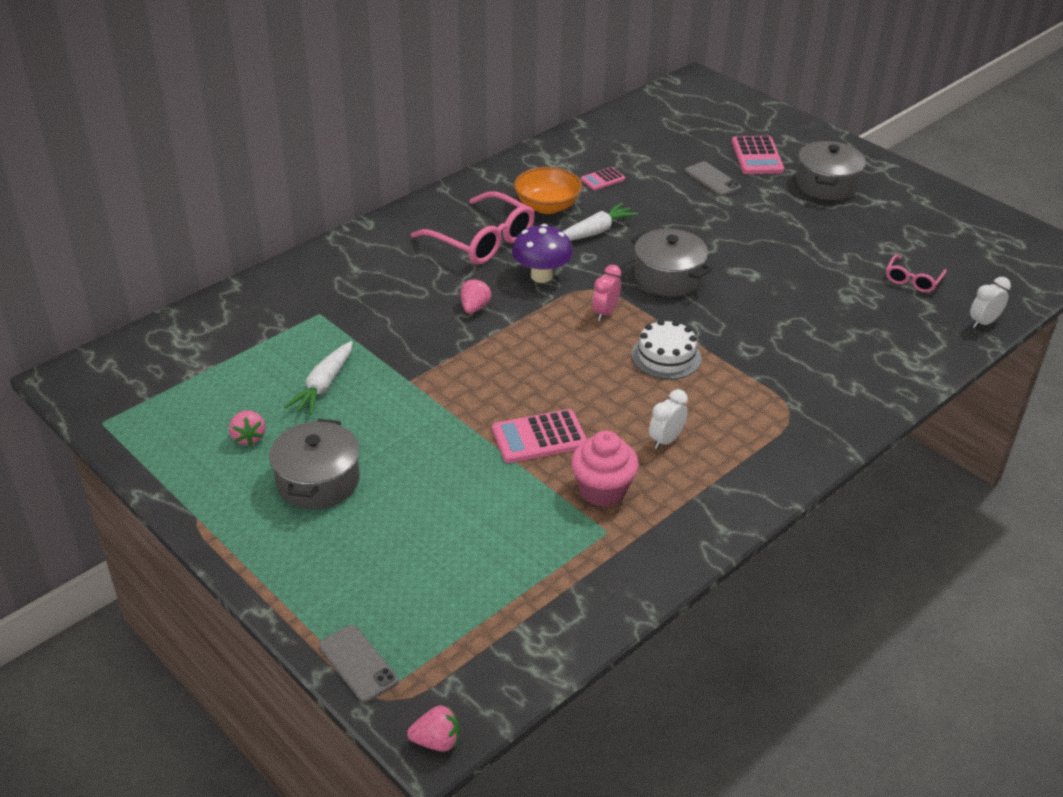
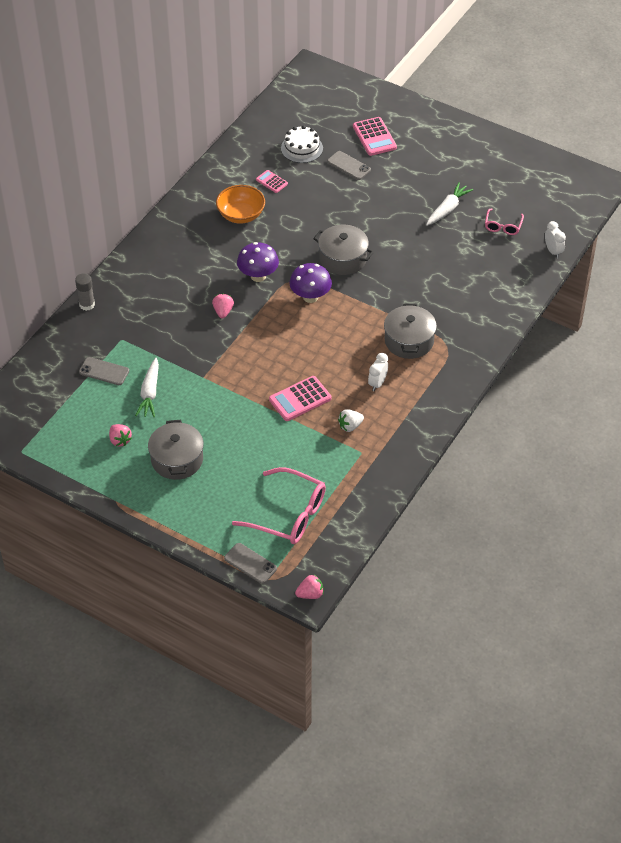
camera: 15 degrees left, 10 degrees up
pink glasses [411,191,534,264] -> pink glasses moved to [232,467,326,544]
white carrot [563,203,638,241] -> white carrot moved to [426,182,473,226]
pink cupcake [571,431,639,507] -> white strawberry [338,409,364,432]
pink calculator [581,167,625,190] -> pink calculator turned 90 degrees clockwise [256,170,288,193]
pink clock [592,265,621,321] -> purple mushroom [289,263,332,303]
white cake [631,319,701,379] -> white cake moved to [281,125,323,163]
grey pot [796,141,866,200] -> grey pot moved to [384,303,437,359]
white clock [970,277,1011,328] -> white clock turned 120 degrees clockwise [545,221,566,258]
none -> grey glue stick [75,273,95,311]
none -> grey phone [79,357,129,385]

